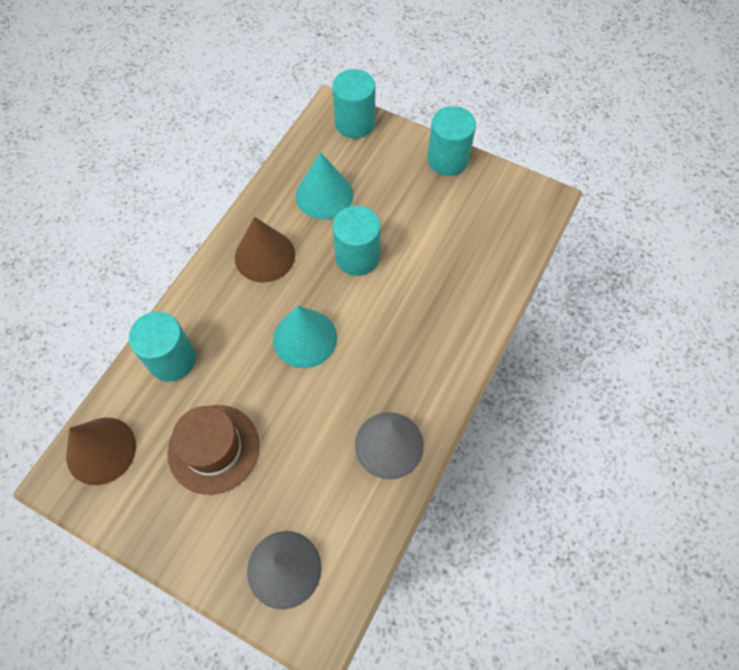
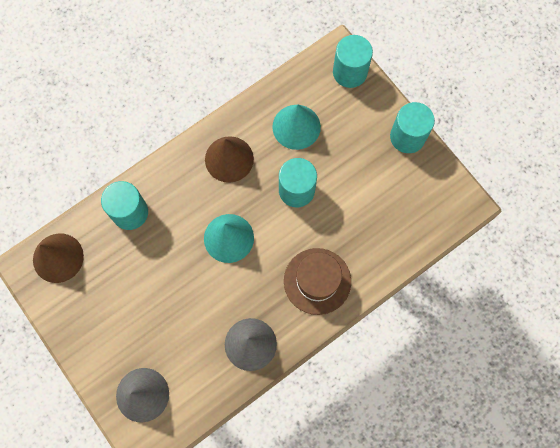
camera: 25 degrees right, 10 degrees up
brown hat [168,405,260,495] -> brown hat moved to [284,248,351,315]

